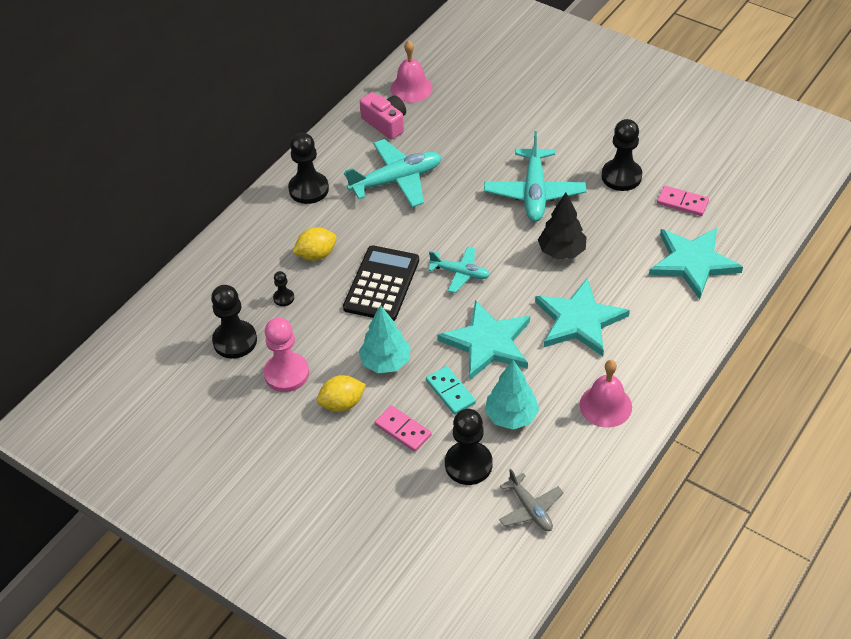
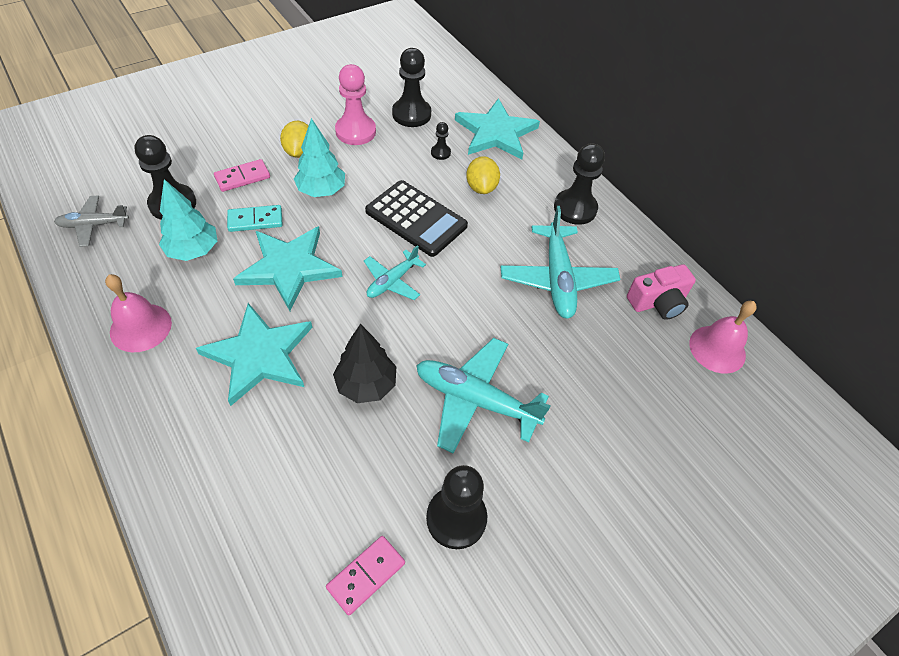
camera: 105 degrees right, 5 degrees up
turquoise star [649,228,743,299] -> turquoise star moved to [455,98,540,160]

